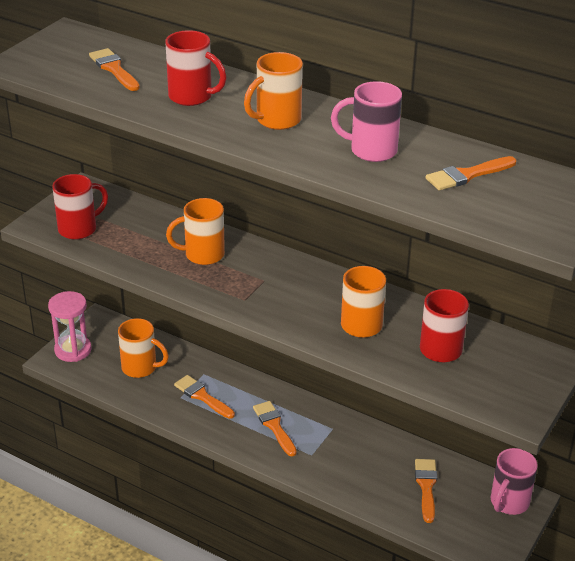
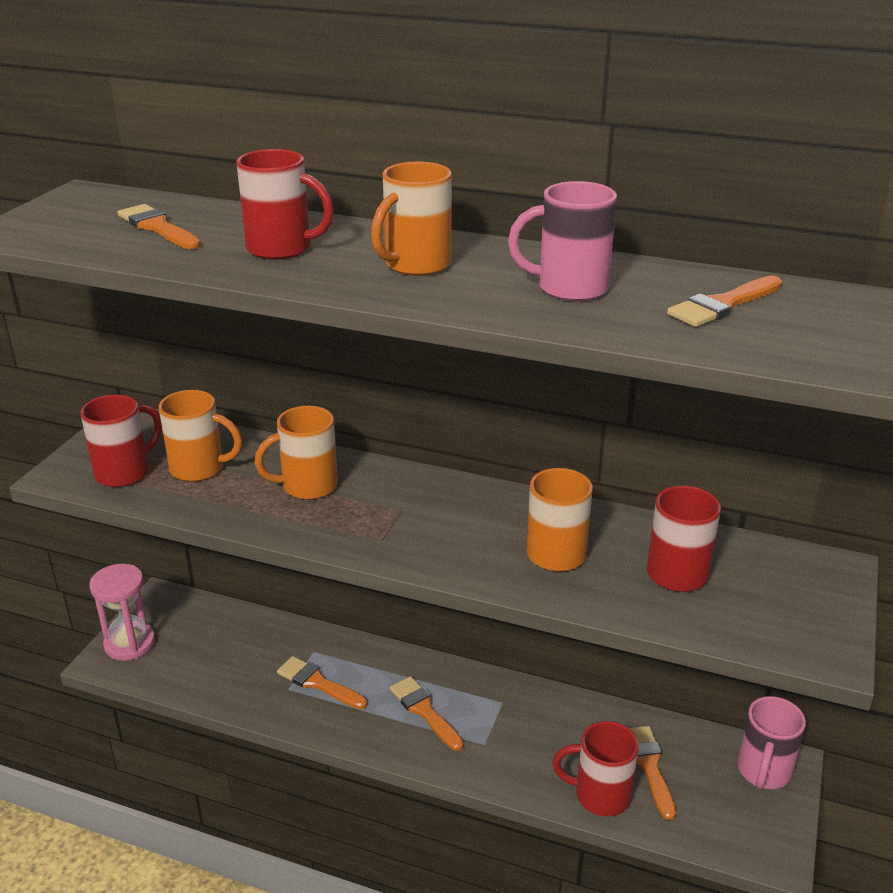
camera: 10 degrees left, 5 degrees down
orange mug [118,318,169,378] -> orange mug moved to [159,390,242,482]
none -> red mug [552,721,639,817]

